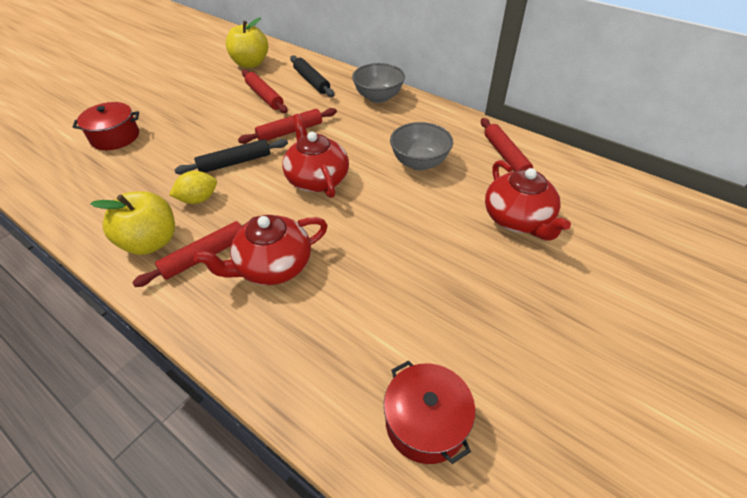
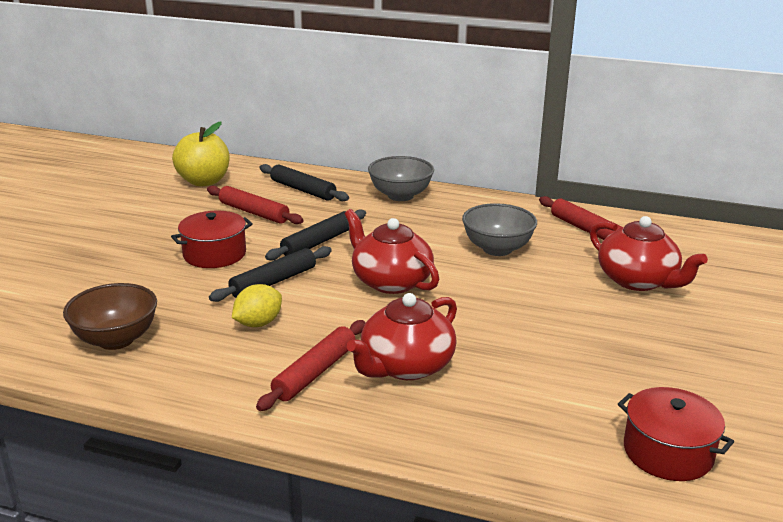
camera: 20 degrees left, 20 degrees down
red pot [73,102,139,150] -> red pot moved to [171,211,253,268]
yellow apple [90,191,175,255] -> none
red rolling pin [238,108,337,144] -> black rolling pin [265,209,366,261]
none -> brown bowl [63,283,157,350]

